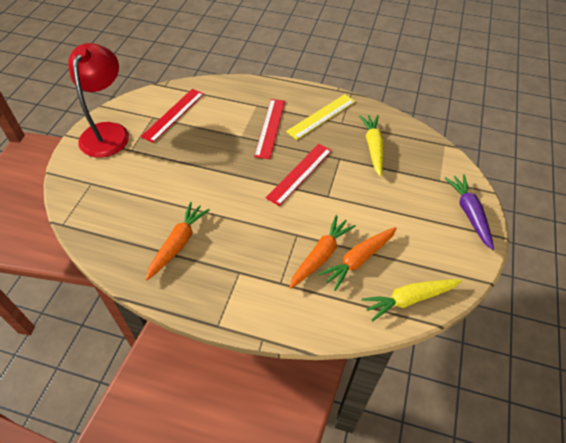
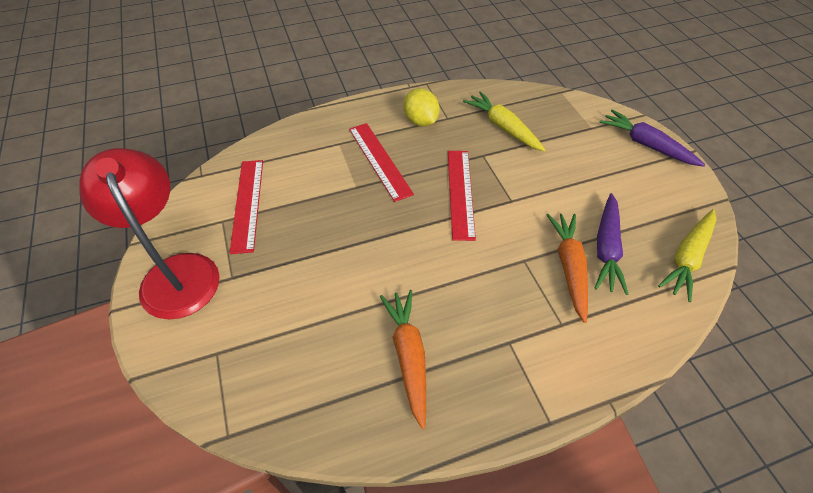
camera: 35 degrees left, 0 degrees up
yellow ruler [286,94,355,140] -> yellow lemon [403,88,440,127]
orange carrot [318,227,397,291] -> purple carrot [595,193,628,295]

